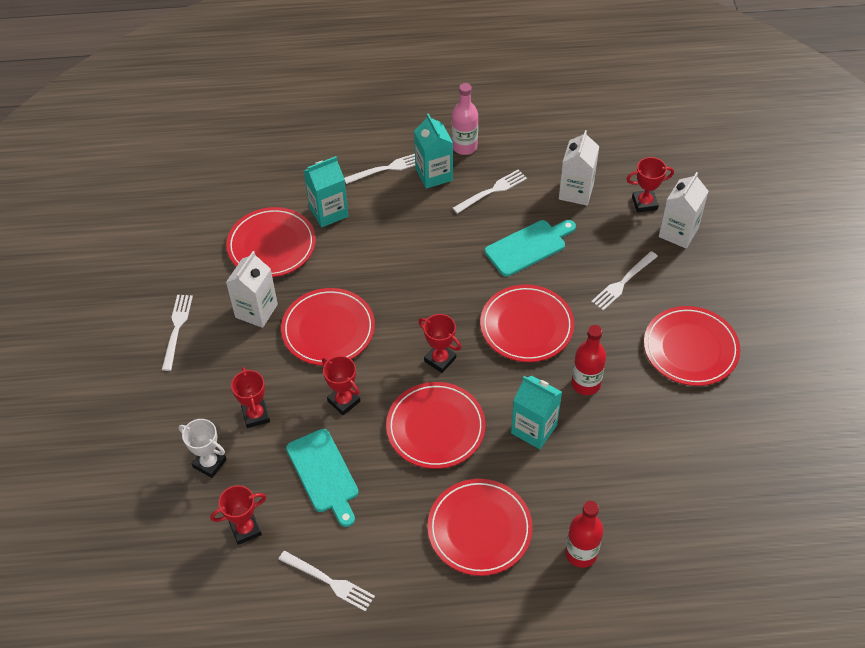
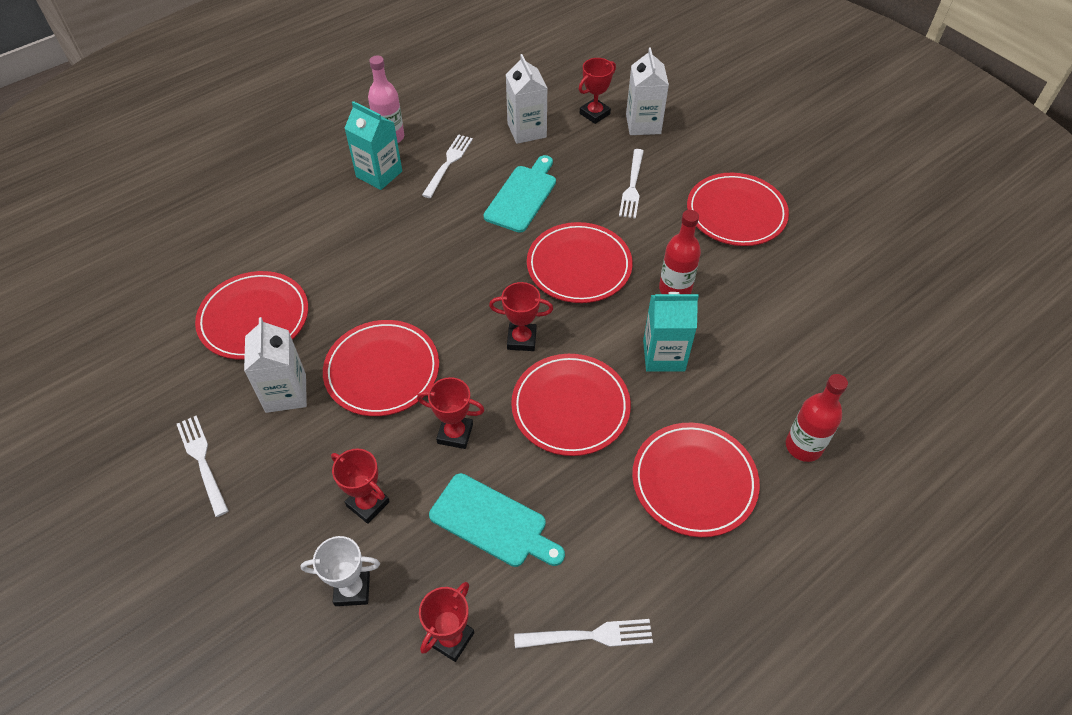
camera: 35 degrees left, 0 degrees up
turquoise carton [303,156,348,227] -> none
white fork [344,154,415,184] -> none

